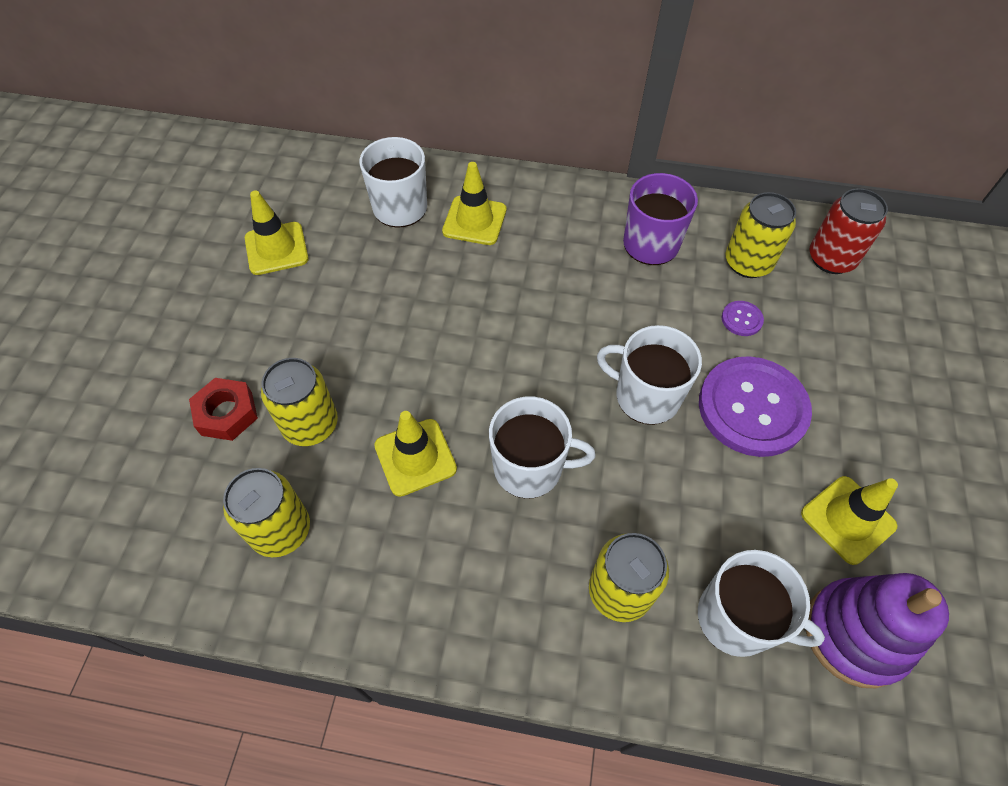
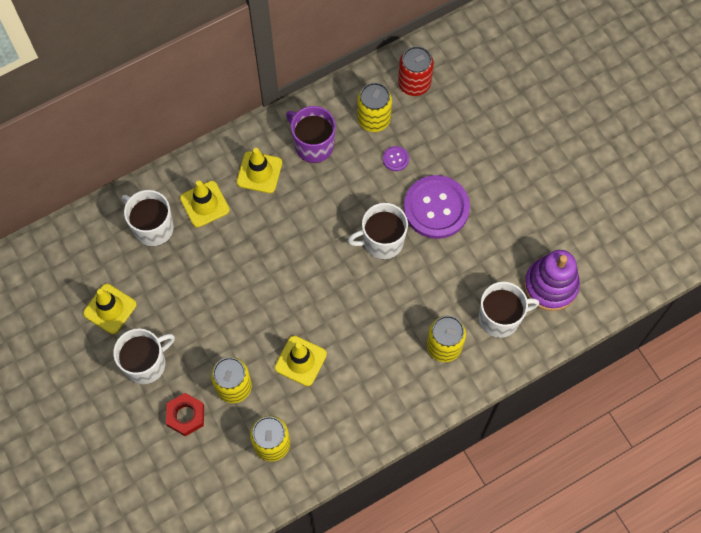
camera: 40 degrees left, 10 degrees up
white mug [489,396,596,499] -> white mug moved to [113,329,175,384]
yellow traffic cone [801,476,898,565] -> yellow traffic cone moved to [237,148,282,193]

